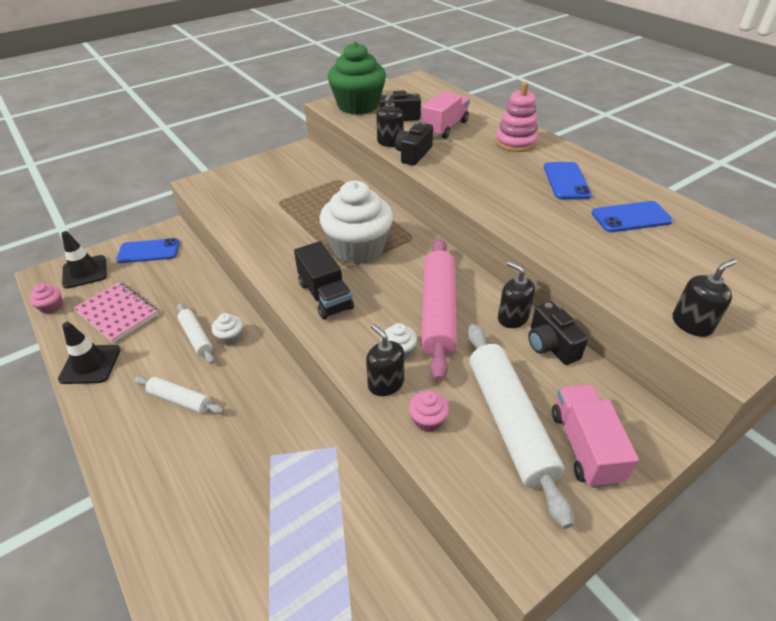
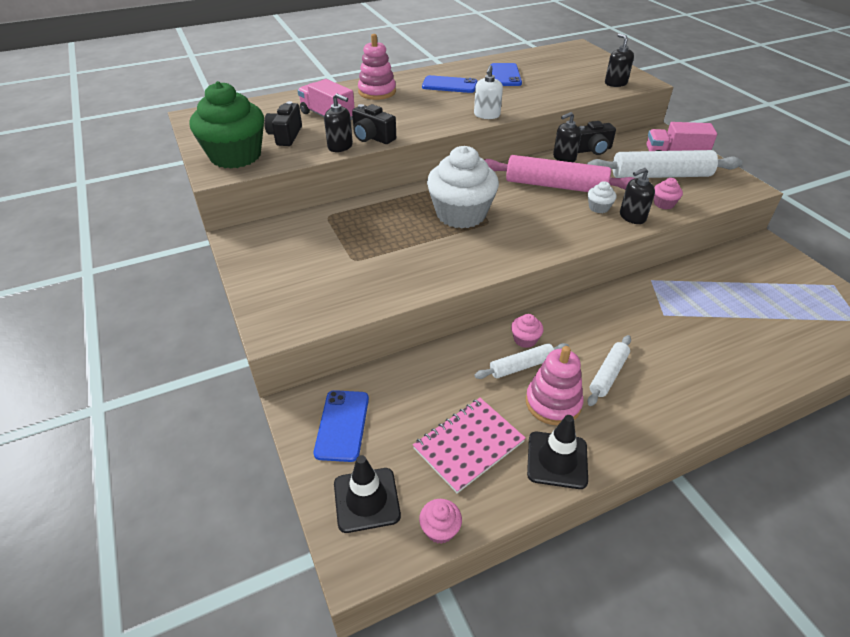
camera: 80 degrees left, 0 degrees up
white cupcake [212,313,243,346] -> pink cupcake [511,314,544,348]
black truck [294,241,354,319] -> none
none -> white soap dispenser [474,65,503,119]
none -> pink stacking toy [526,346,583,425]

